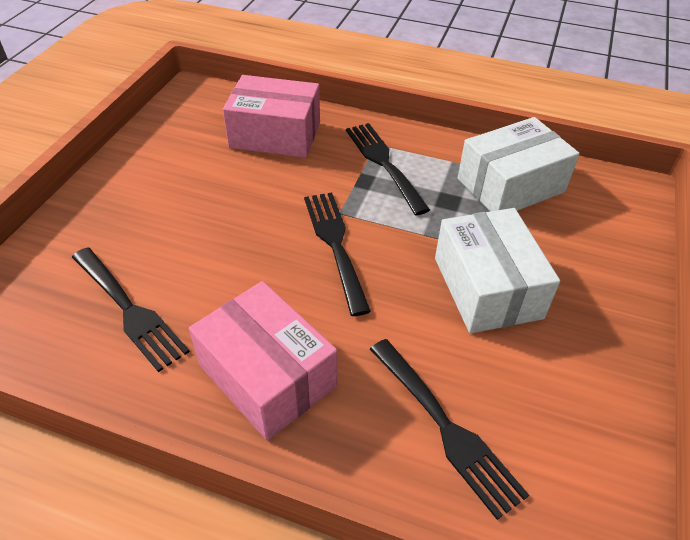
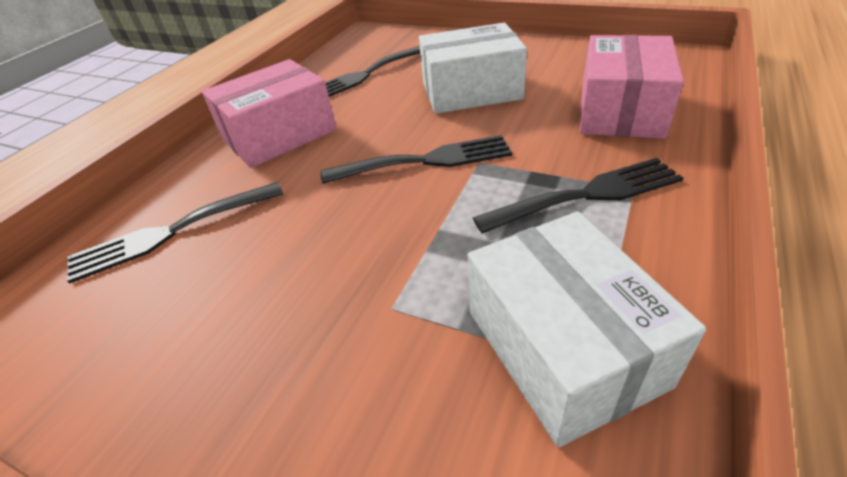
camera: 100 degrees right, 5 degrees down
white box [435,208,560,333] -> white box moved to [419,23,527,114]

